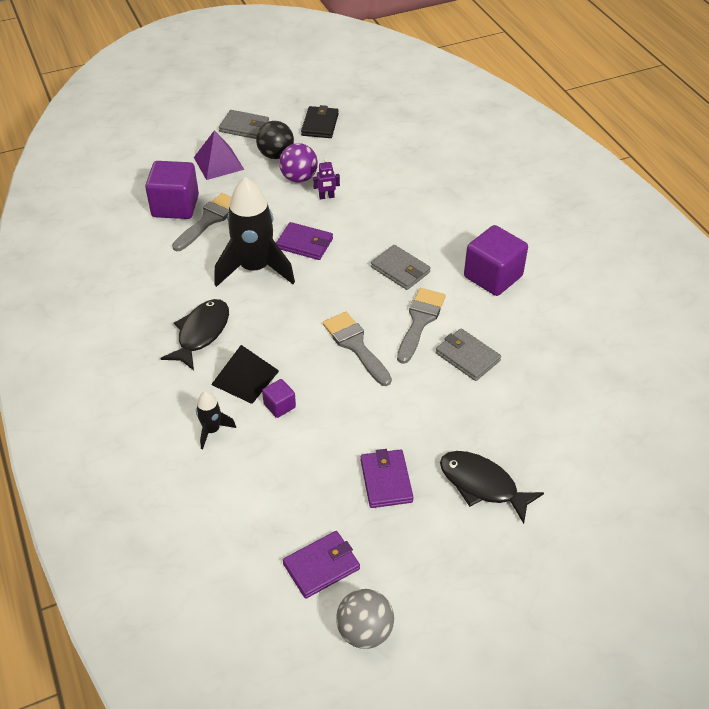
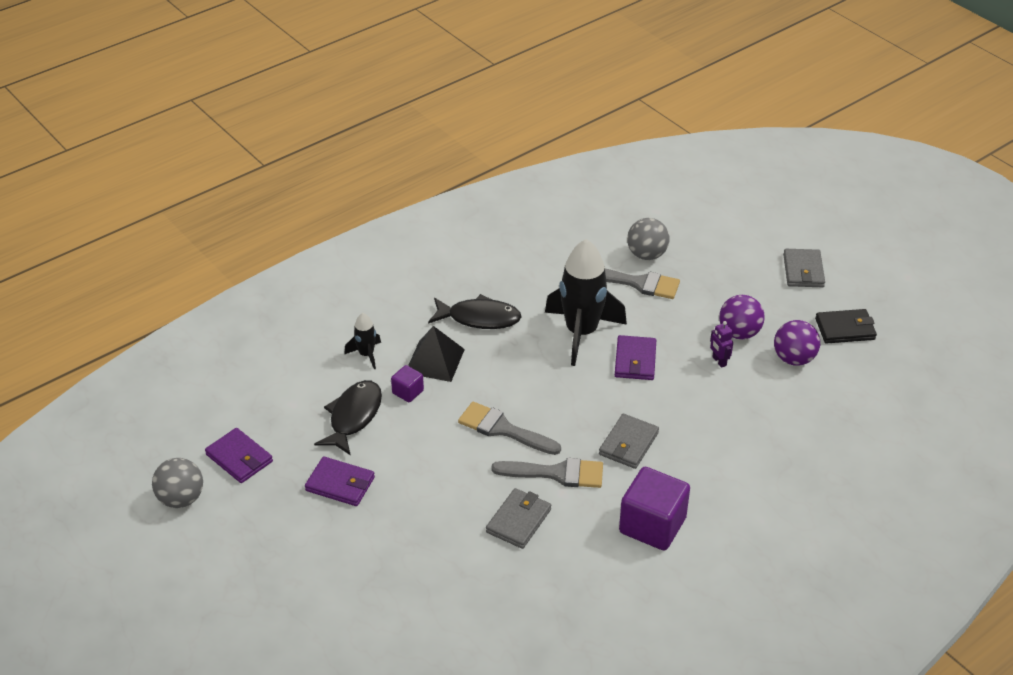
camera: 75 degrees right, 5 degrees down
purple cube [145,161,199,219] -> grey ball [627,218,670,260]
purple pyramid [194,130,244,180] -> none
black ball [256,121,294,159] -> none
grey brush [323,312,392,386] -> grey brush turned 105 degrees counterclockwise [458,402,561,455]
purple wallet [361,449,414,508] -> purple wallet turned 45 degrees clockwise [305,456,375,506]
black fish [440,451,544,524] -> black fish moved to [314,380,382,455]
none -> purple ball [774,320,820,366]

